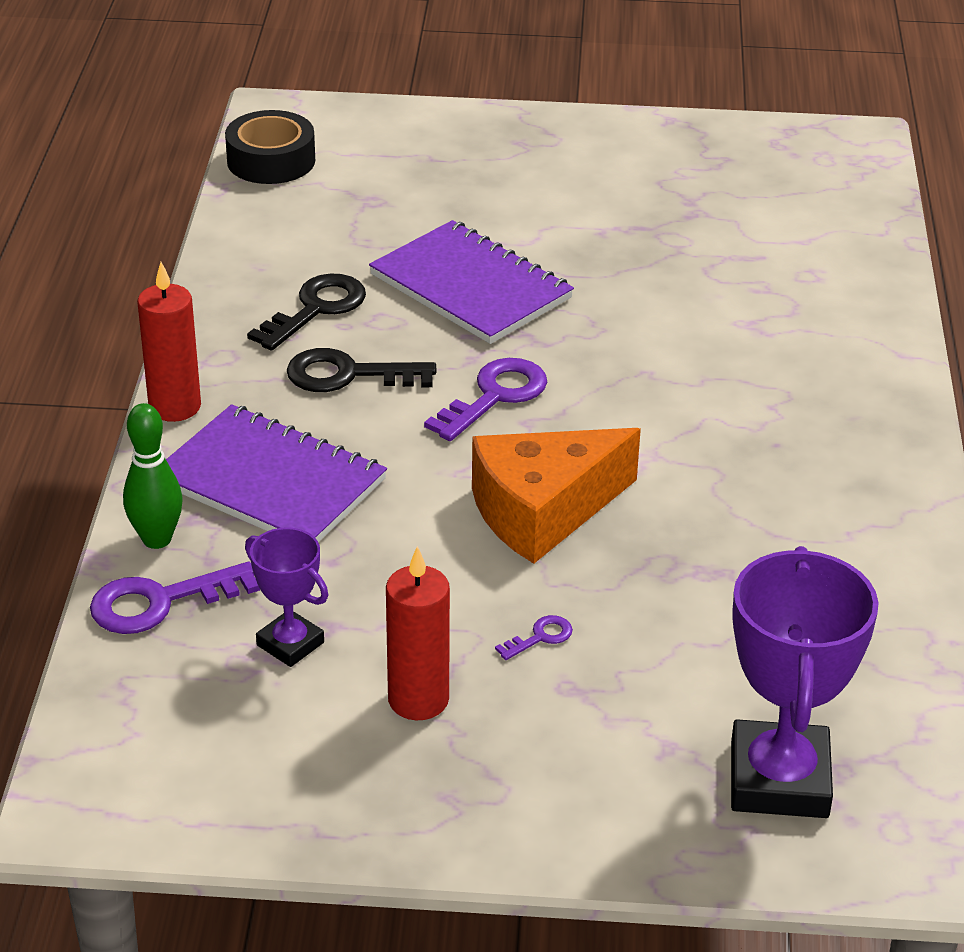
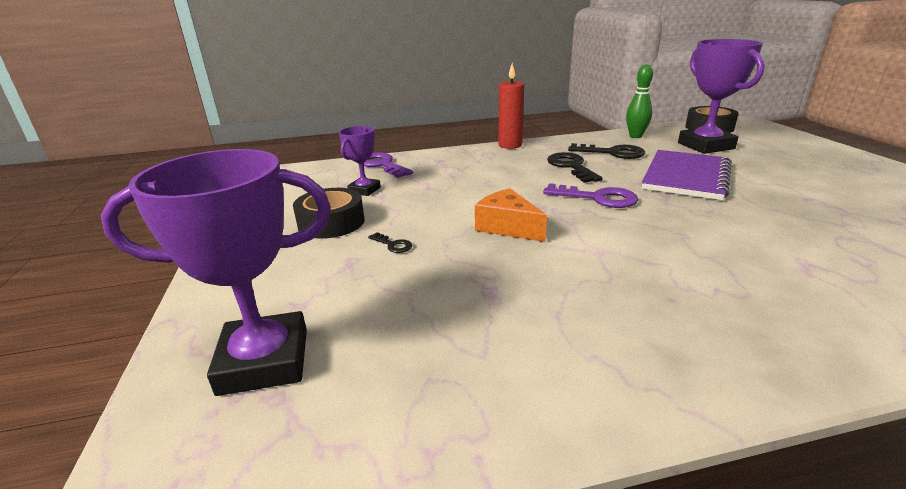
camera: 75 degrees right, 10 degrees down
green bowling pin [123,403,183,549] -> green bowling pin moved to [626,64,653,138]
purple notebook [166,404,387,542] -> none
red candle [386,546,450,720] -> black tape [293,188,365,239]
orange cheese [472,428,641,564] -> orange cheese [475,188,547,242], size x0.66
purple key [495,615,573,660] -> black key [368,232,412,253]
none -> purple trophy [678,39,765,154]

